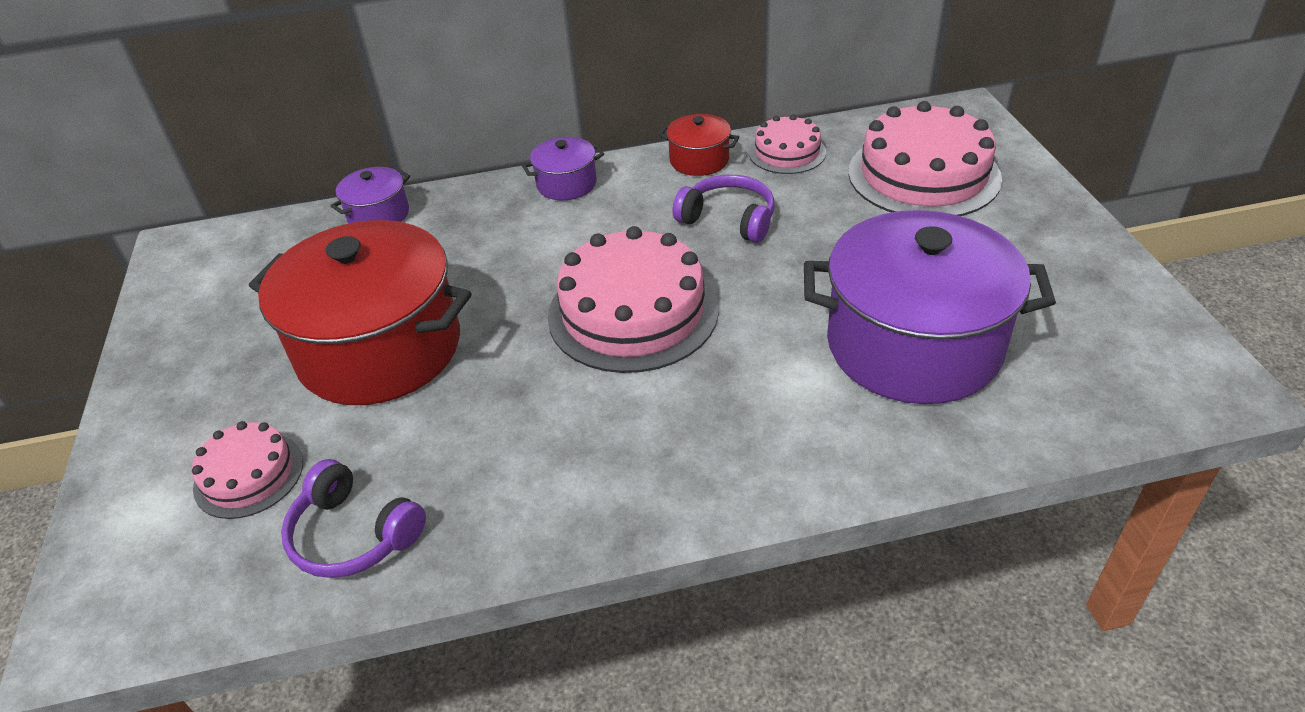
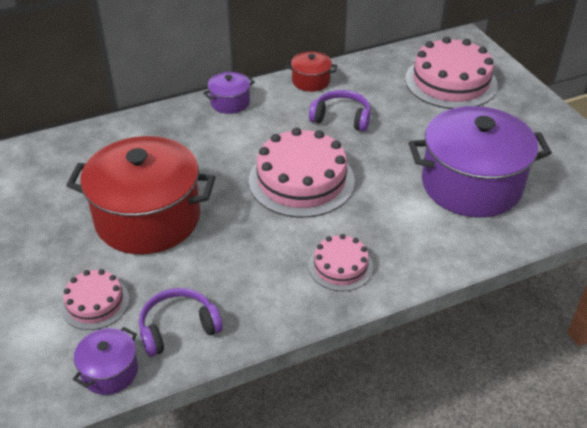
camera: 15 degrees left, 0 degrees up
purple headphones [281,459,426,578] -> purple headphones turned 135 degrees clockwise [139,288,223,357]
purple pot [331,167,410,224] -> purple pot moved to [73,327,138,395]
pink cake [749,114,826,174] -> pink cake moved to [309,234,373,291]

